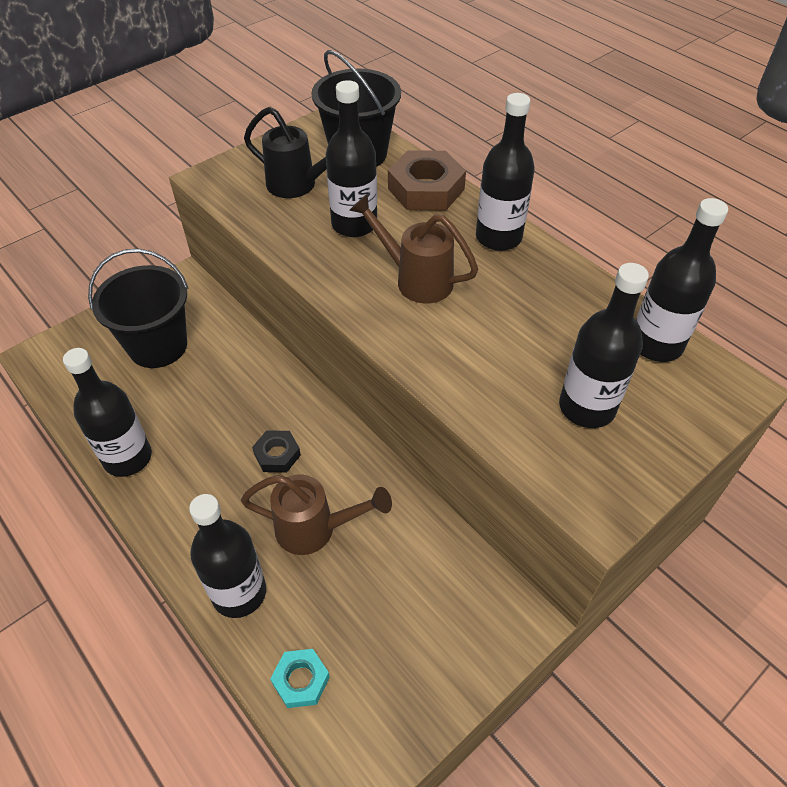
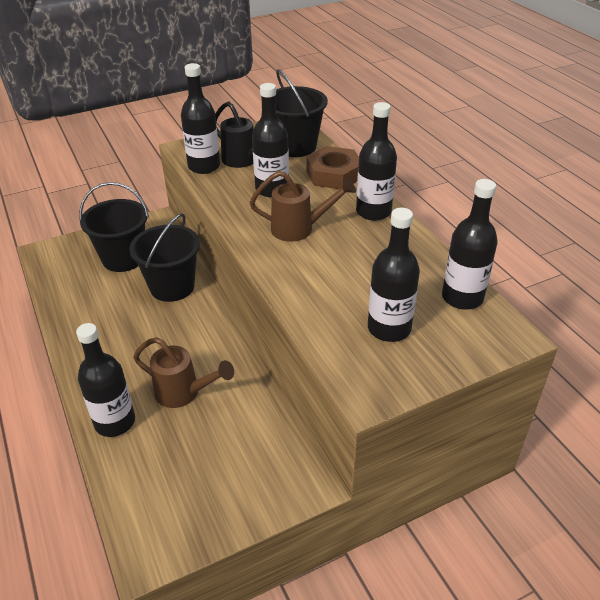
camera: 15 degrees right, 10 degrees down
black bottle [63,348,152,477] -> black bottle moved to [181,63,220,174]
black nut [252,430,301,472] -> none
turquoise nut [270,649,330,708] -> none
brown watering can [349,194,478,303] -> brown watering can turned 135 degrees clockwise [250,171,356,242]
none -> black bucket [129,213,200,302]

